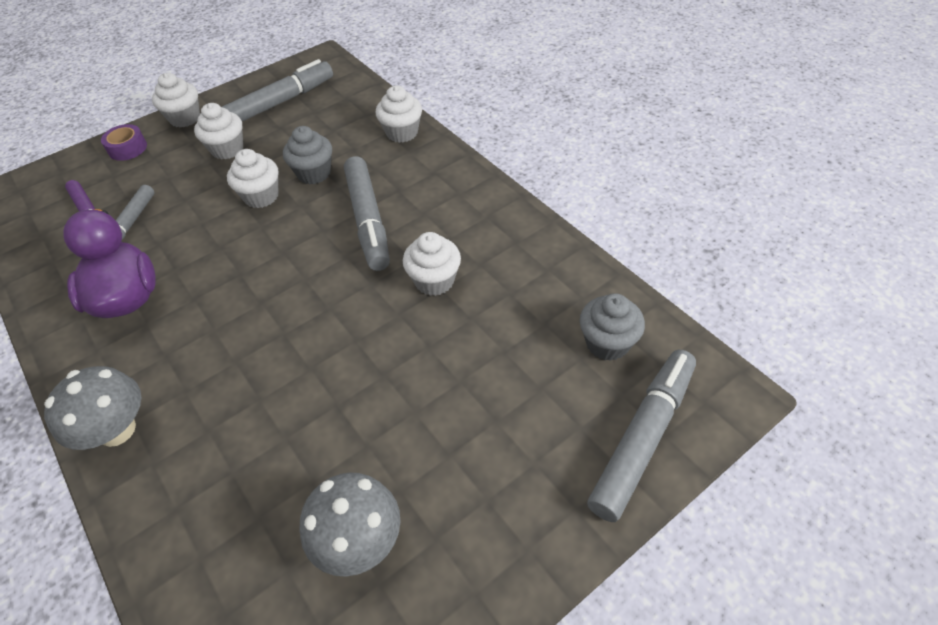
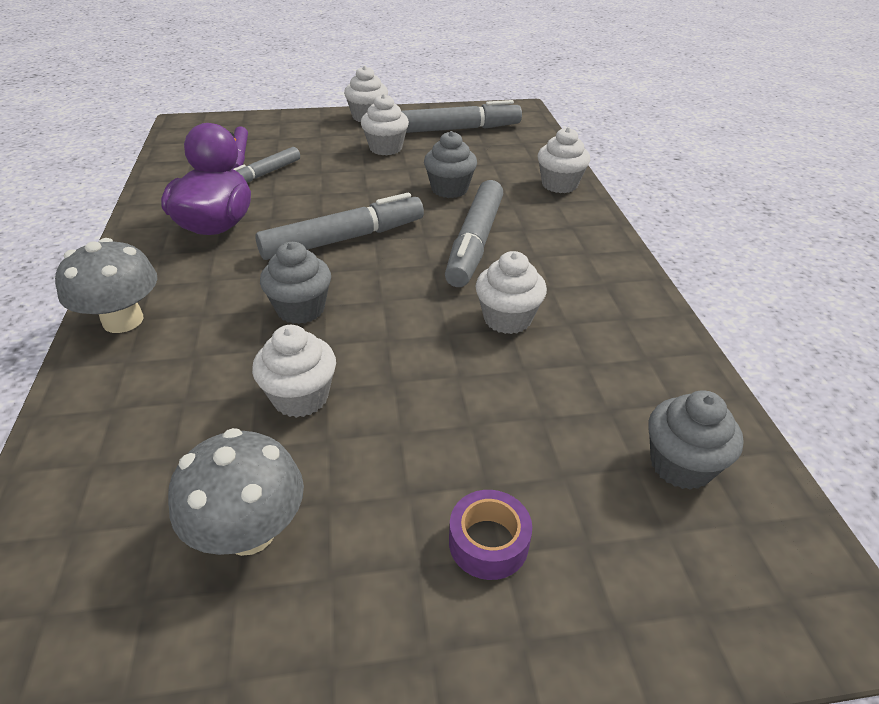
camera: 25 degrees right, 10 degrees down
purple tape [101,124,147,161] -> purple tape moved to [449,490,532,580]
white cupcake [227,149,278,208] -> white cupcake moved to [252,325,336,418]
grey marker [587,350,696,522] -> grey marker moved to [255,193,424,260]
none -> grey cupcake [260,242,331,324]

